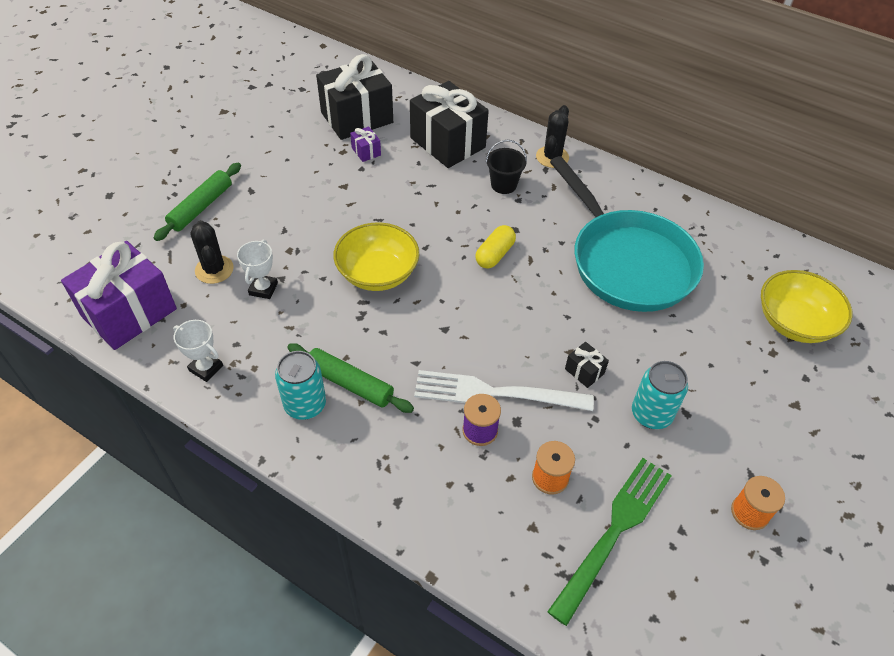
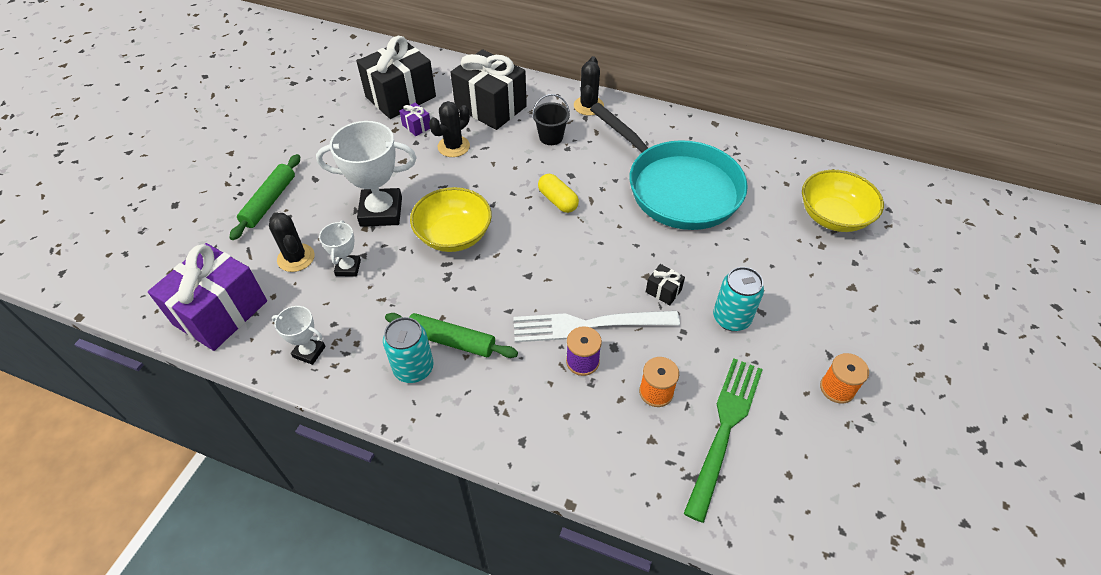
camera: 10 degrees left, 0 degrees up
yellow capsule [475,225,516,268] -> yellow capsule turned 60 degrees counterclockwise [538,174,579,213]
none -> white trophy [316,121,417,227]
none -> black cactus [429,101,470,157]

